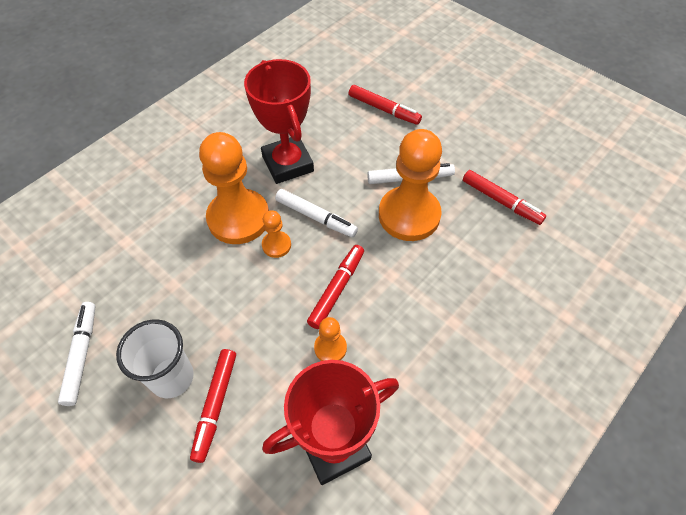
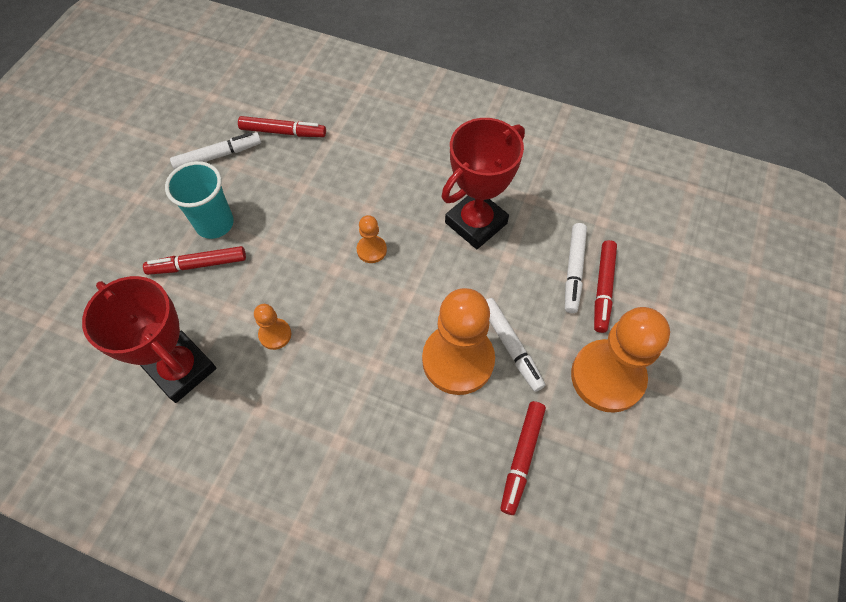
camera: 70 degrees right, 5 degrees up
white cup [116,319,194,398] -> turquoise cup [165,161,234,239]
orange pawn [199,132,269,244] -> orange pawn moved to [571,307,670,413]
white marker [275,189,358,237] -> white marker moved to [565,223,587,313]
red marker [307,245,364,329] -> red marker moved to [238,116,326,137]

